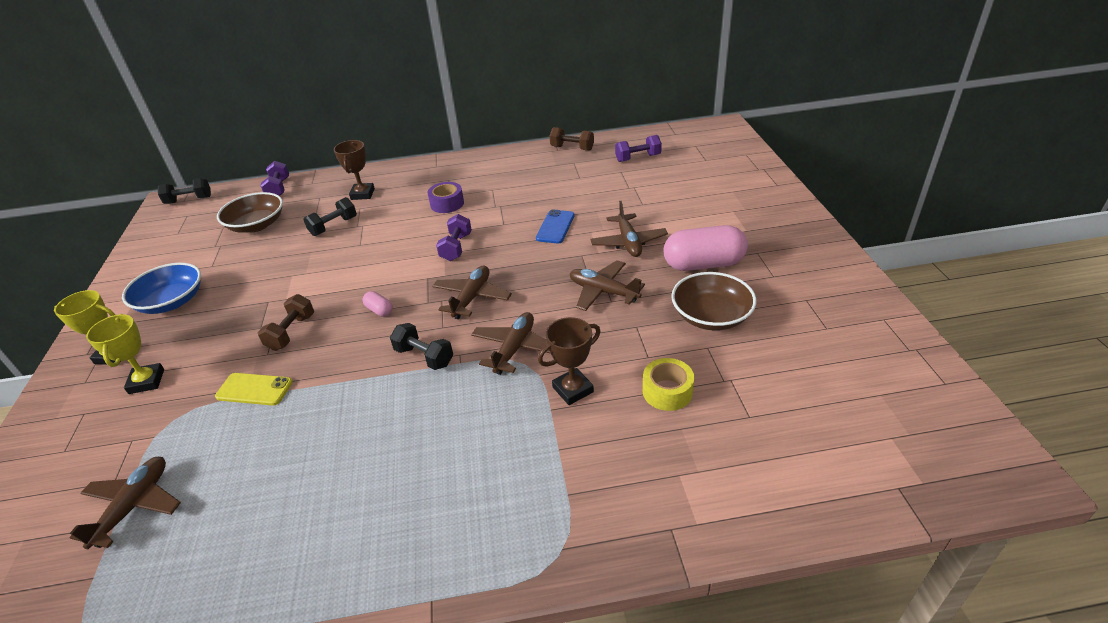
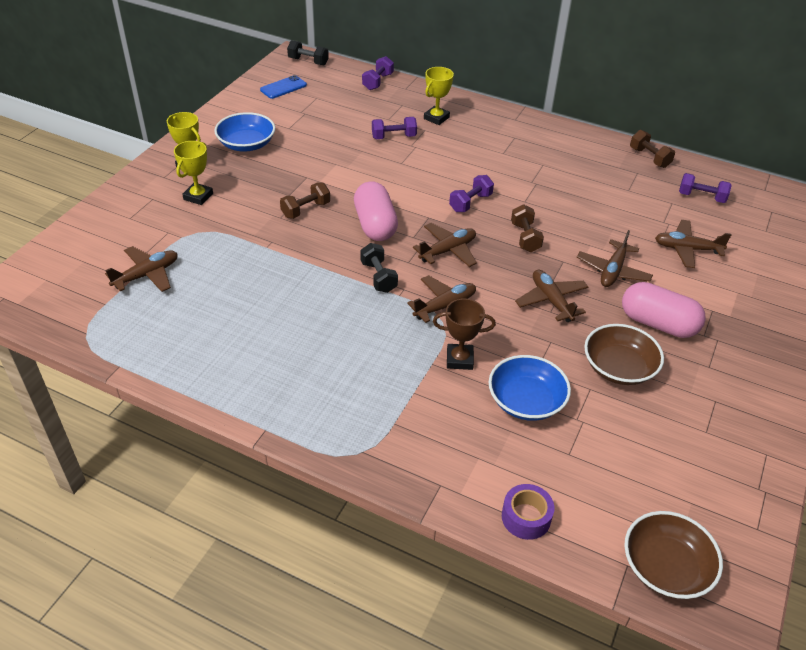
camera: 30 degrees right, 5 degrees up
yellow phone [215,373,293,406] -> none
brown bowl [217,192,283,233] -> brown bowl moved to [624,511,723,599]
black dumbbell [303,197,357,236] -> purple dumbbell [372,117,417,139]
brown trophy [334,140,375,200] -> yellow trophy [424,67,454,125]
pink capsule [363,291,393,317] -> pink capsule [354,181,398,241], size x2.29
purple tape [427,182,464,213] -> purple tape moved to [502,484,555,540]
blue phone [536,210,575,243] -> blue phone moved to [260,75,307,99]
yellow tape [643,358,694,411] -> blue bowl [489,355,571,421]
none -> brown dumbbell [511,205,544,252]
none -> brown plane [655,220,732,268]

